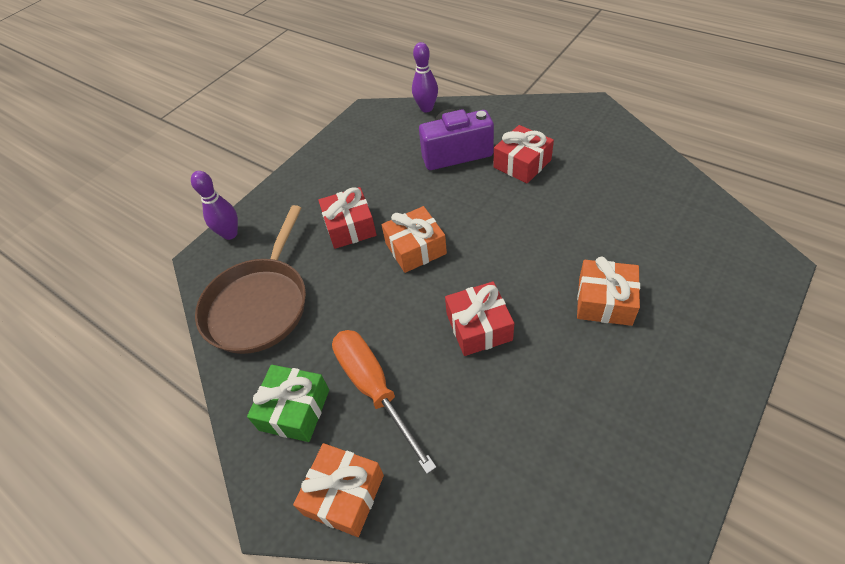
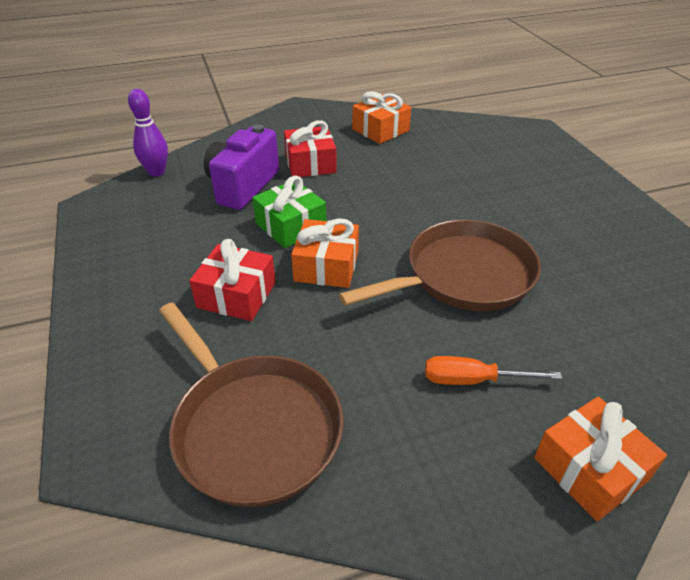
camera: 60 degrees left, 10 degrees down
purple bowling pin [191,171,238,240] -> none
green gift [247,365,329,442] -> green gift moved to [252,176,326,248]
orange screwdriver [332,330,437,474] -> orange screwdriver [425,356,562,385], size x0.63
red gift [445,281,514,356] -> brown pan [339,220,541,311]
orange gift [577,257,640,326] -> orange gift moved to [352,91,411,144]

